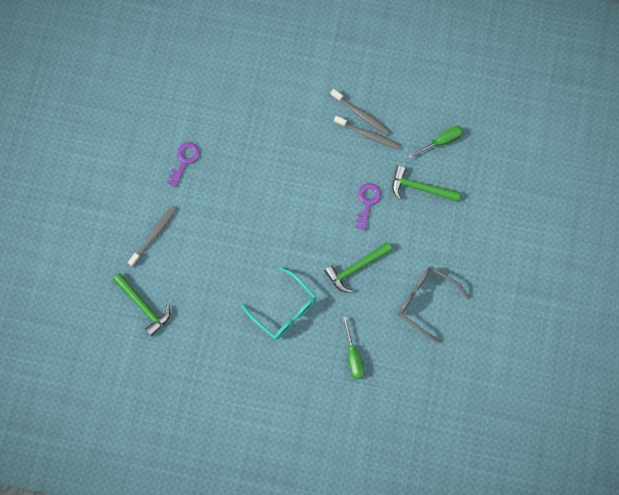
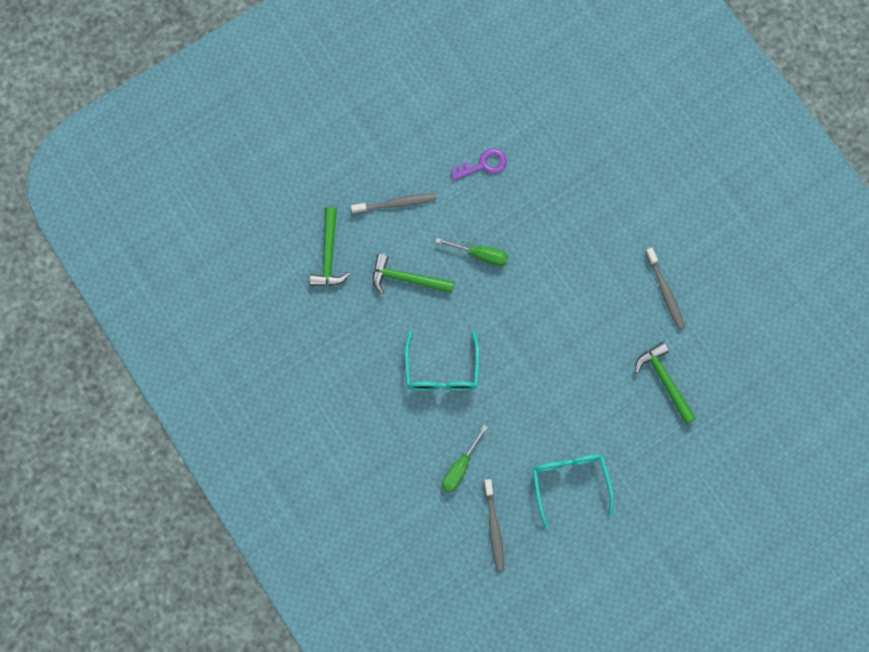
camera: 45 degrees right, 0 degrees up
green hammer [324,242,393,293] -> green hammer moved to [373,254,454,295]
grey toothbrush [330,89,390,135] -> grey toothbrush moved to [484,479,504,571]
purple key [356,183,381,231] -> none
grey glasses [398,267,470,343] -> turquoise glasses [532,454,614,530]
green screwdriver [408,126,464,159] -> green screwdriver moved to [436,238,508,266]

